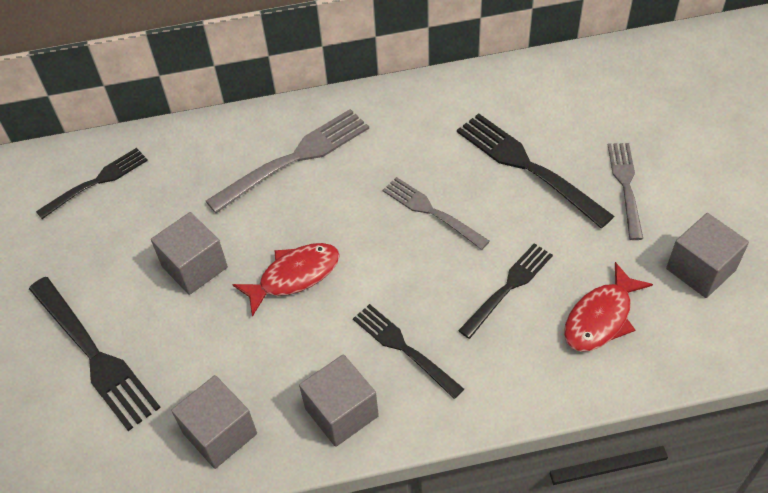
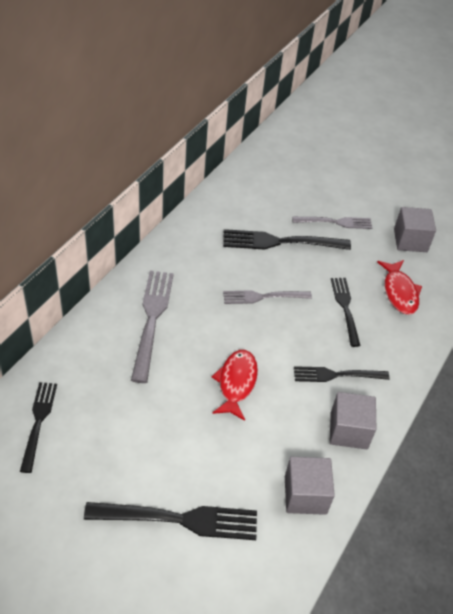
camera: 55 degrees left, 5 degrees down
grey cube [151,212,228,295] -> none
grey fork [608,143,643,240] -> grey fork turned 135 degrees clockwise [292,217,372,229]

